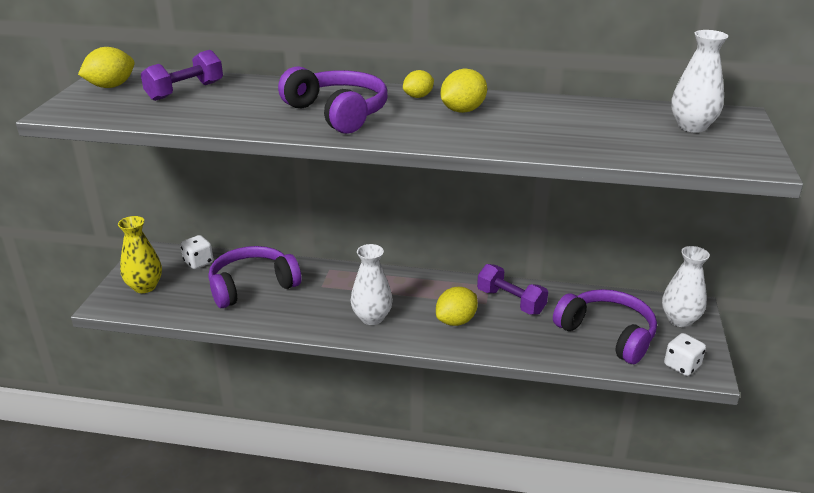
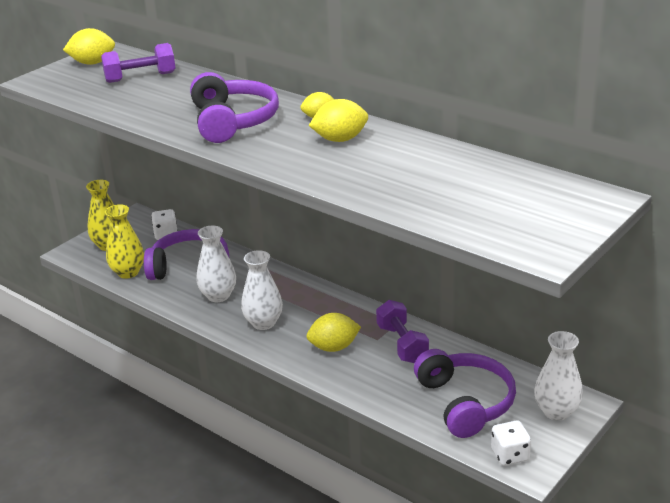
camera: 30 degrees right, 0 degrees up
white vase [671,30,728,133] -> white vase moved to [197,226,236,302]
none -> yellow vase [105,204,144,279]

